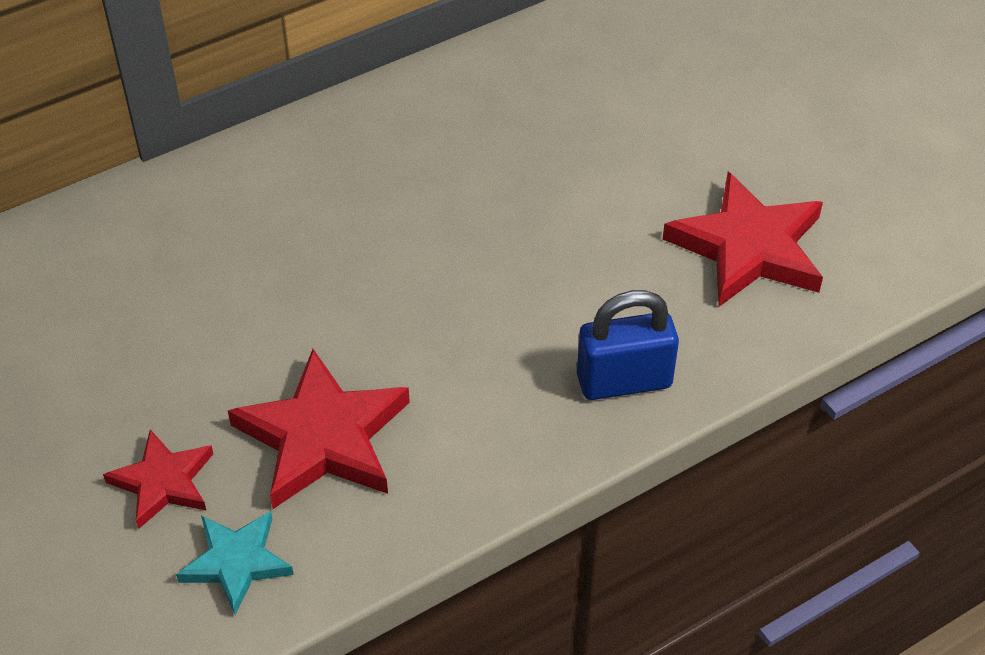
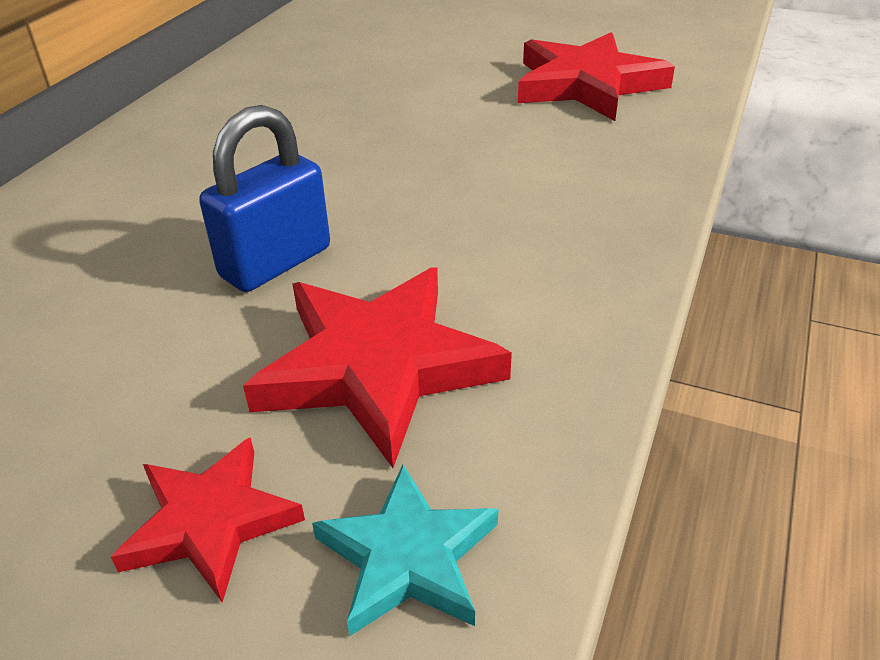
camera: 35 degrees left, 10 degrees down
blue padlock [577,290,679,400] -> blue padlock moved to [199,105,330,292]

